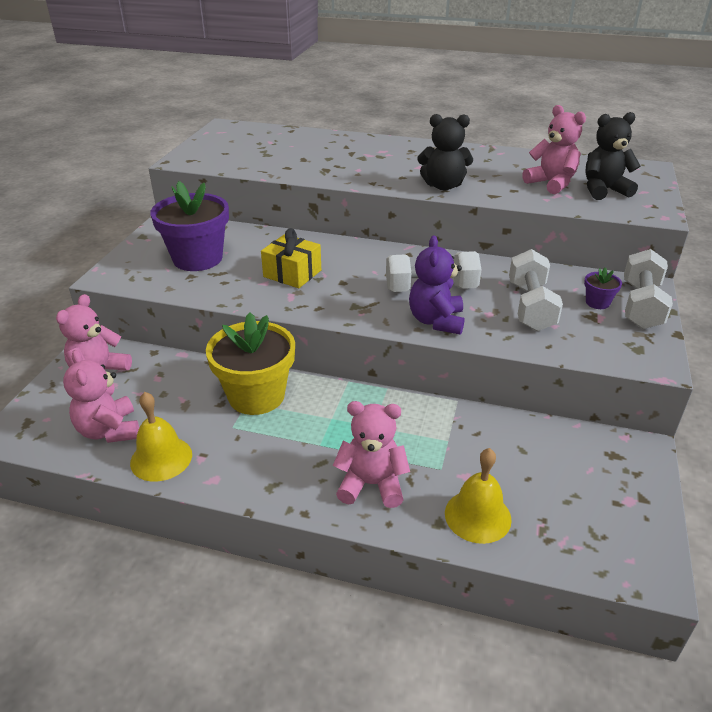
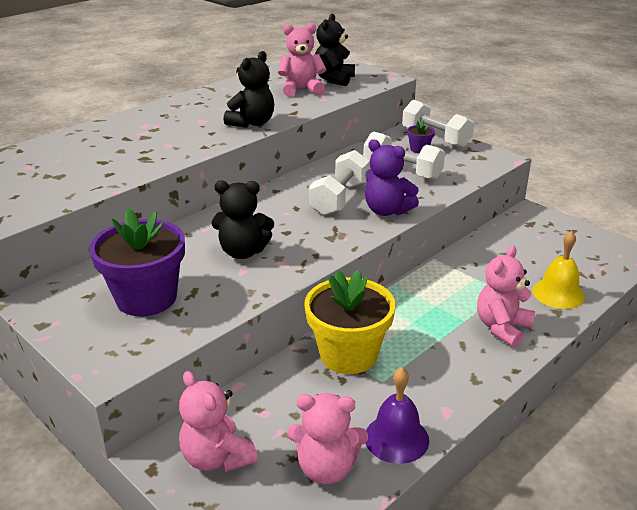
camera: 60 degrees left, 5 degrees down
yellow bell [130,392,192,482] -> purple bell [365,367,429,464]
yellow gift [261,228,321,288] -> black teddy bear [212,180,274,259]

